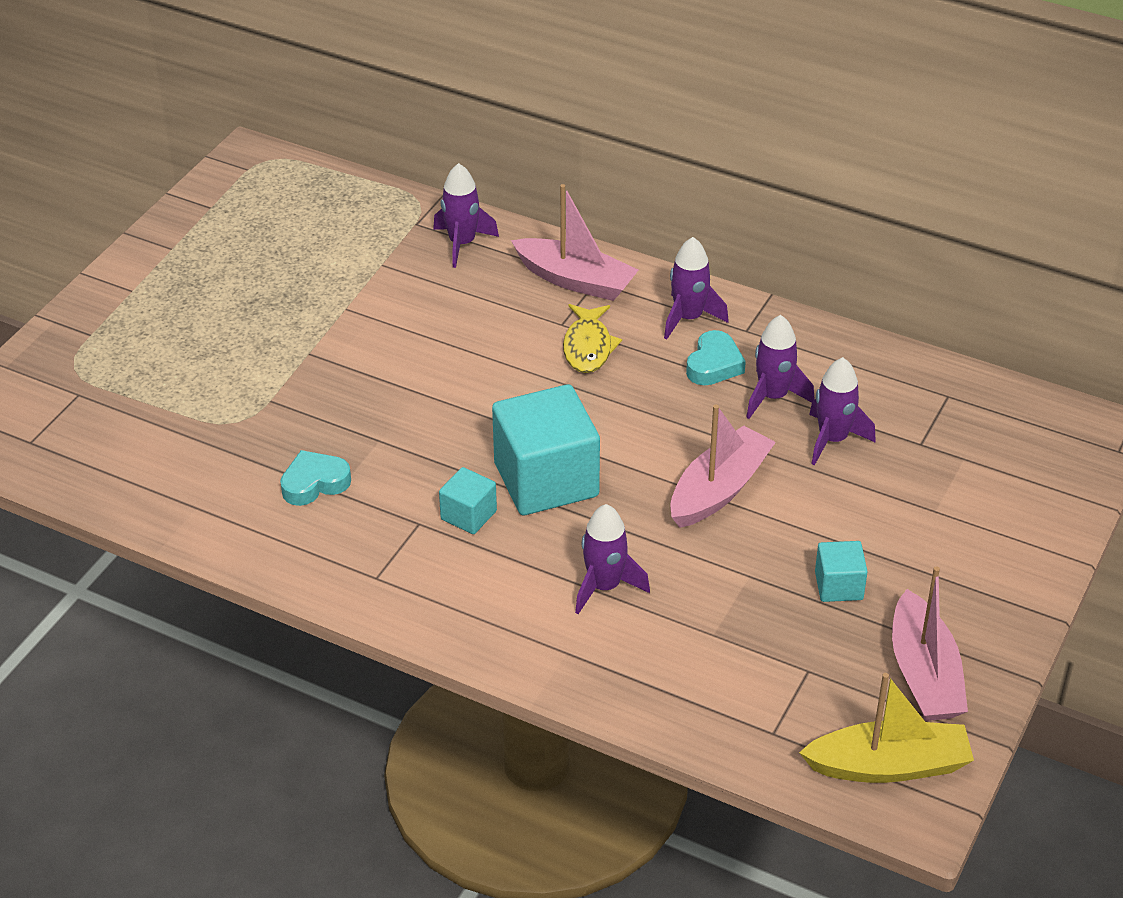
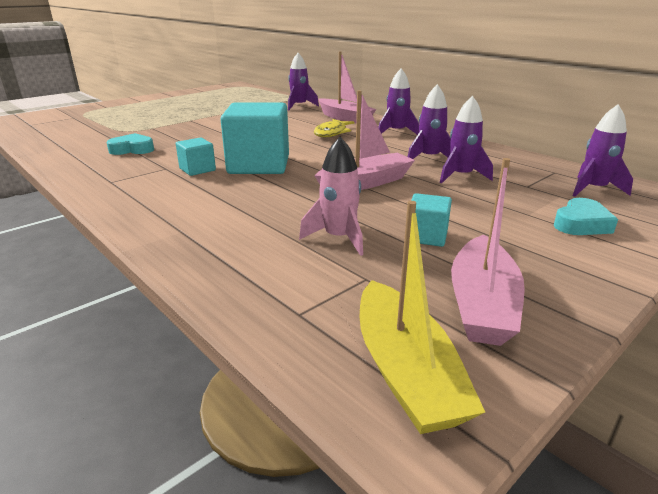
camera: 20 degrees right, 15 degrees down
purple rocket [575,504,650,614] -> purple rocket moved to [572,105,633,197]
turquoise heart [686,330,746,385] -> turquoise heart moved to [554,198,618,235]
yellow boat [799,673,974,783] -> yellow boat turned 60 degrees clockwise [360,201,485,434]
none -> pink rocket [299,137,363,256]

